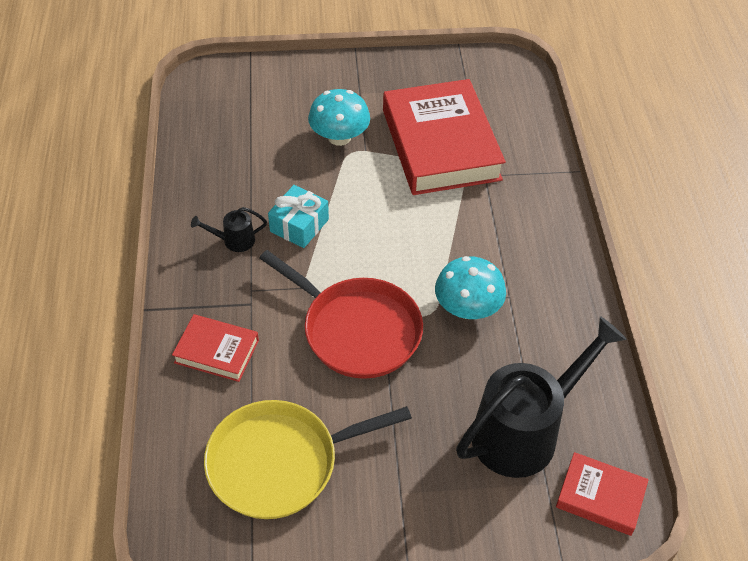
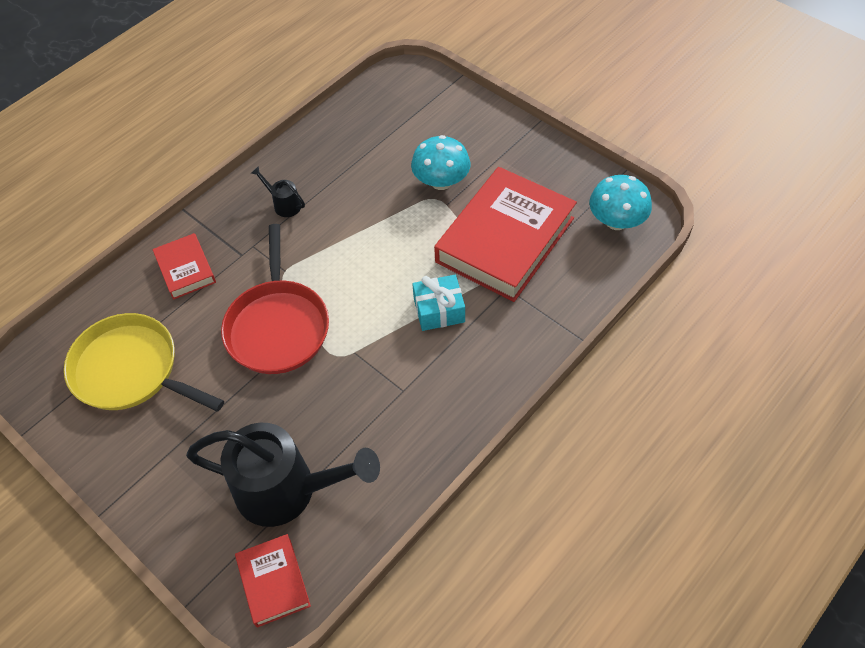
camera: 50 degrees right, 5 degrees up
turquoise gift [268,185,329,248] -> turquoise gift moved to [412,275,465,331]
turquoise mushroom [435,256,506,319] -> turquoise mushroom moved to [589,175,652,230]

